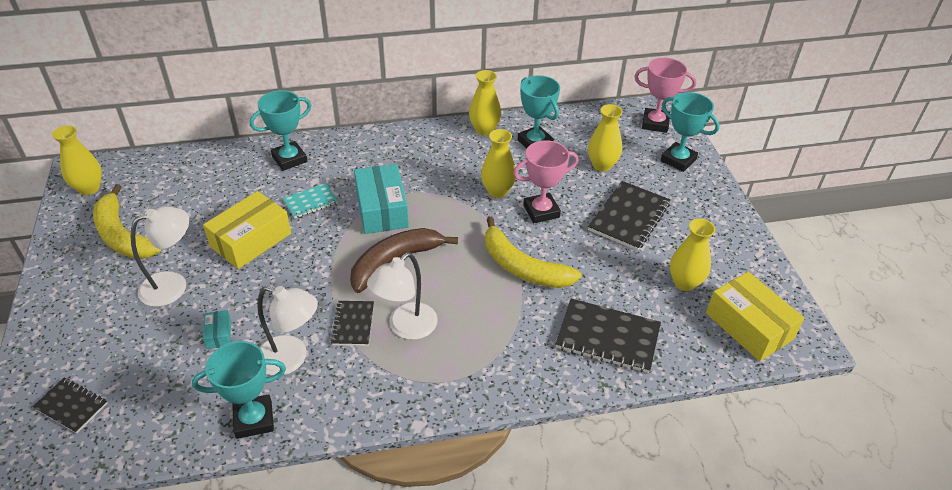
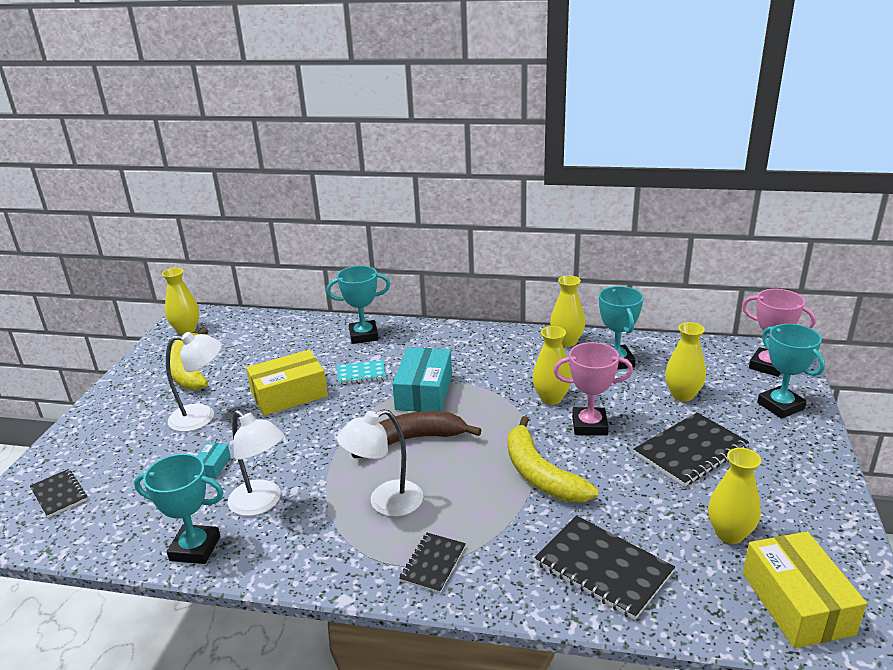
camera: 25 degrees right, 15 degrees down
black notebook [330,301,374,346] -> black notebook moved to [399,533,466,593]

